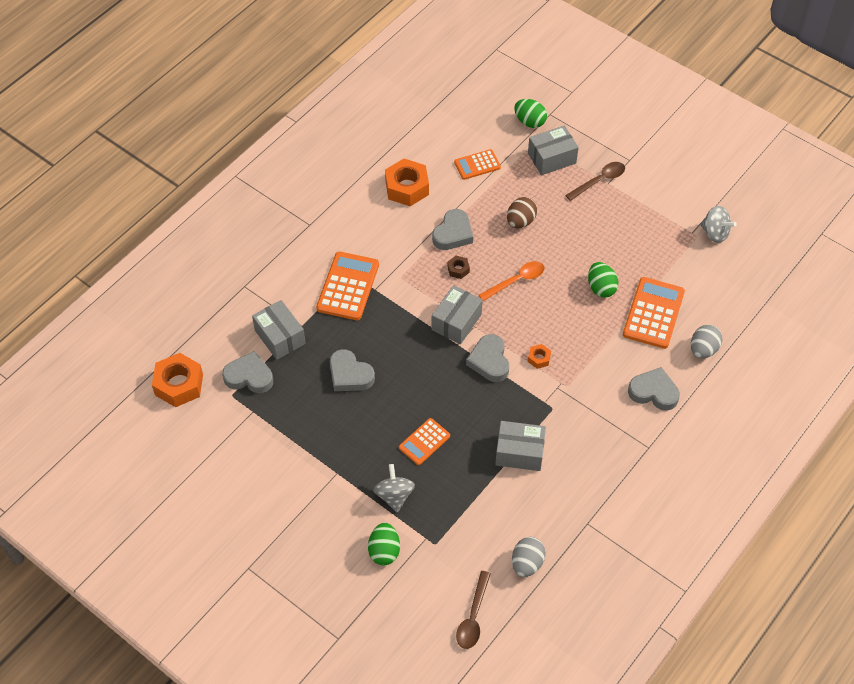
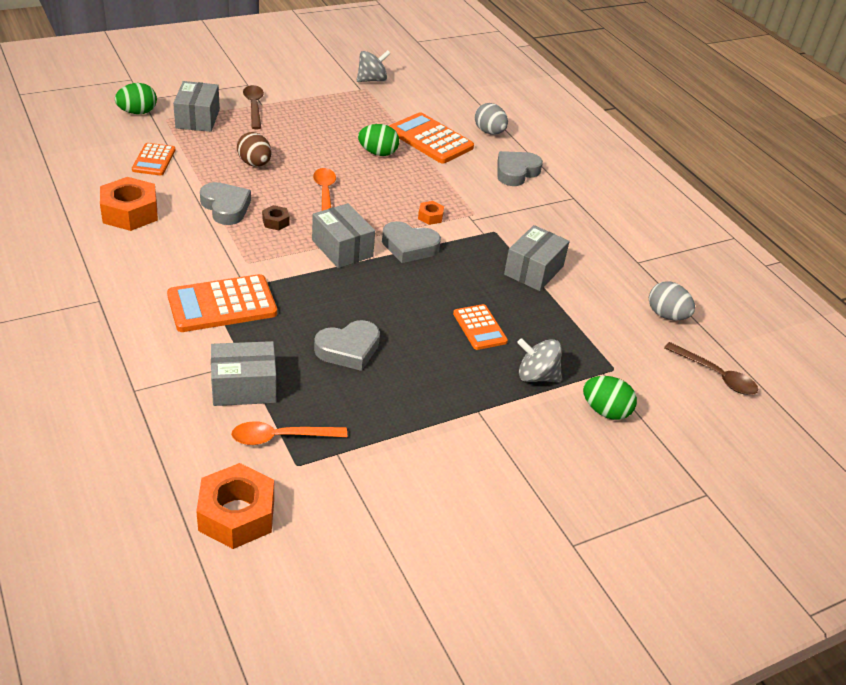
camera: 70 degrees left, 15 degrees down
grey heart [222,351,273,393] -> orange spoon [231,421,347,445]
orange calculator [316,252,379,320] -> orange calculator turned 60 degrees counterclockwise [167,274,277,332]

